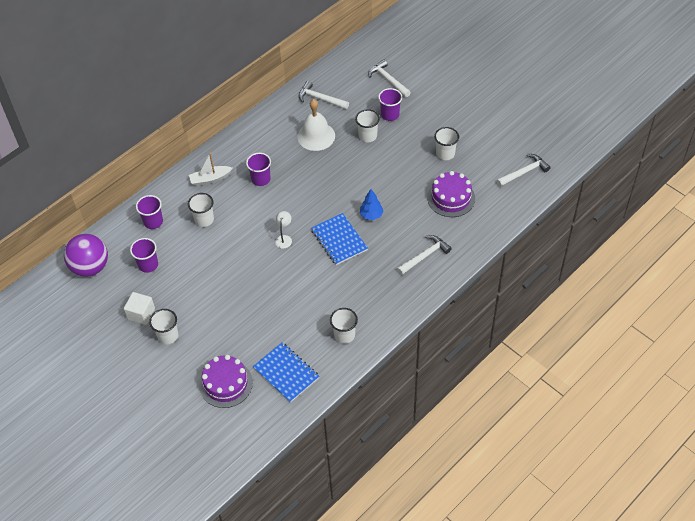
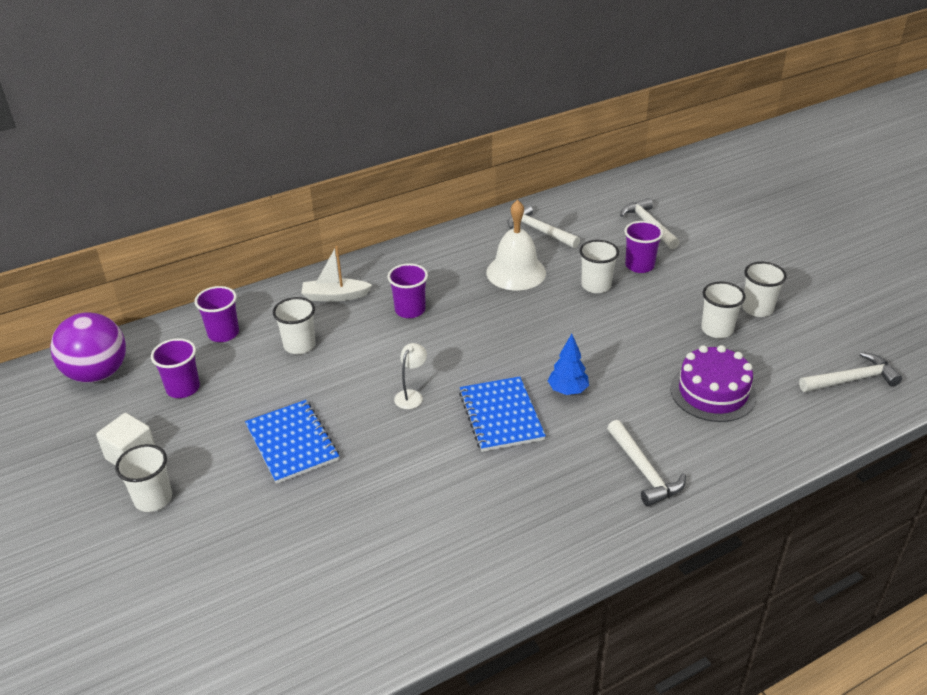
camera: 15 degrees right, 15 degrees down
purple cake [199,355,253,408] -> none
blue notebook [253,342,319,403] -> blue notebook moved to [245,400,339,484]
white cup [330,308,358,344] -> white cup moved to [742,262,787,317]
white hammer [397,235,452,275] -> white hammer turned 90 degrees clockwise [607,420,686,506]

